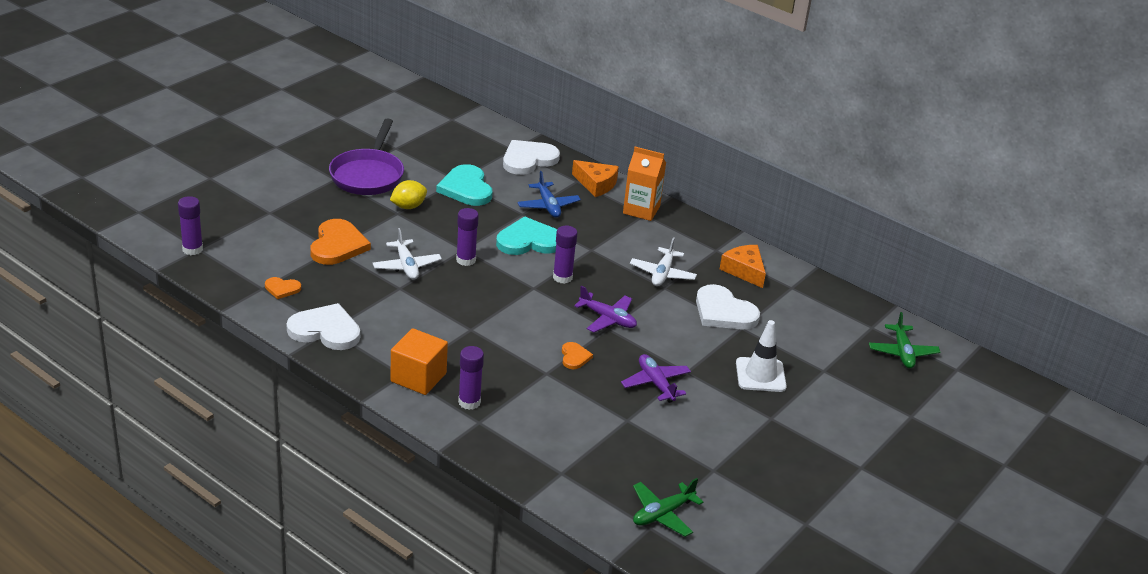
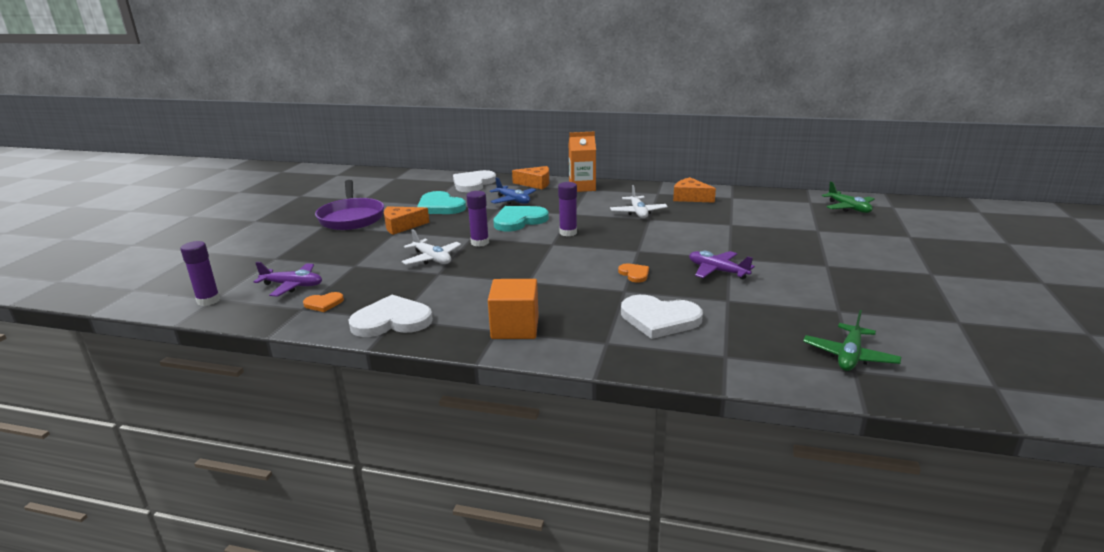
camera: 20 degrees left, 10 degrees down
orange heart [310,219,371,265] -> none
yellow lemon [390,180,427,209] -> orange cheese [384,206,430,235]
purple glue stick [458,346,484,410] -> none
purple plane [574,286,637,332] -> purple plane moved to [254,262,322,296]
white heart [696,284,760,330] -> white heart moved to [621,295,703,339]
white traffic cone [736,320,787,392] -> none

